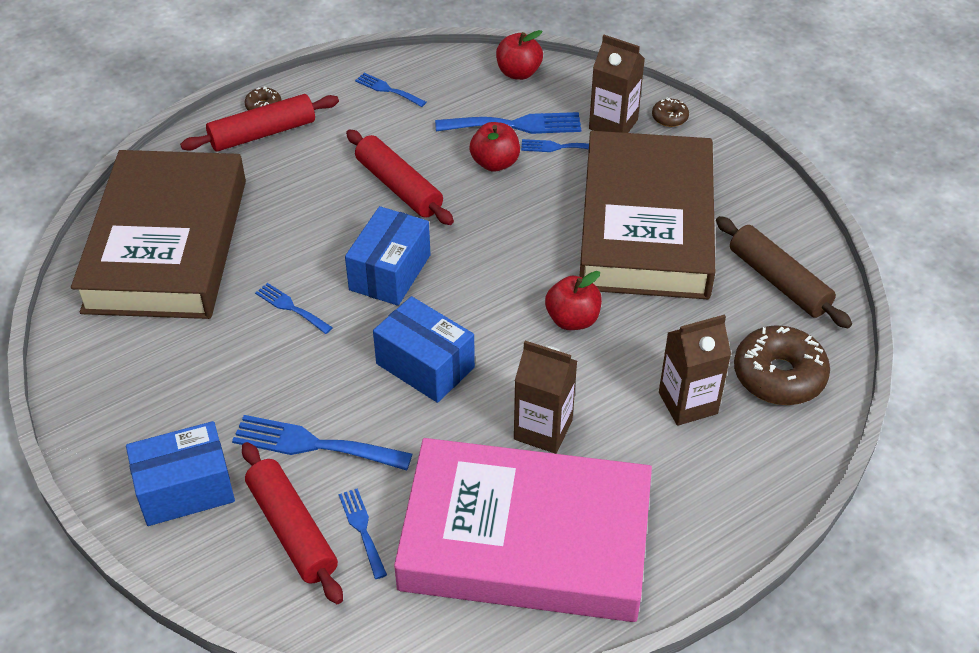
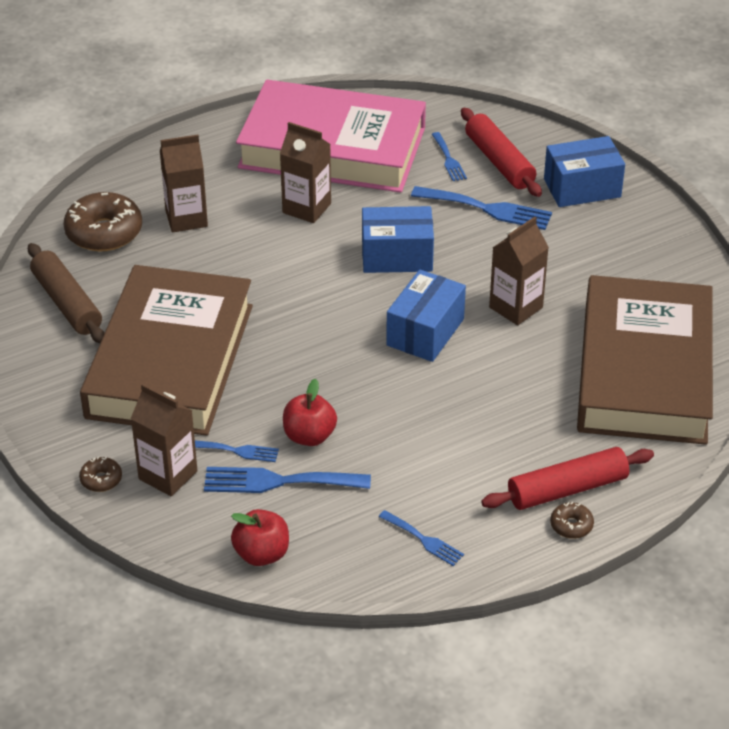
camera: 175 degrees left, 5 degrees down
blue fork [255,283,333,334] -> brown carton [489,217,549,325]
red rolling pin [346,129,454,225] -> none
blue box [373,296,475,403] -> blue box turned 45 degrees counterclockwise [362,206,434,273]
red apple [545,271,602,330] -> none

